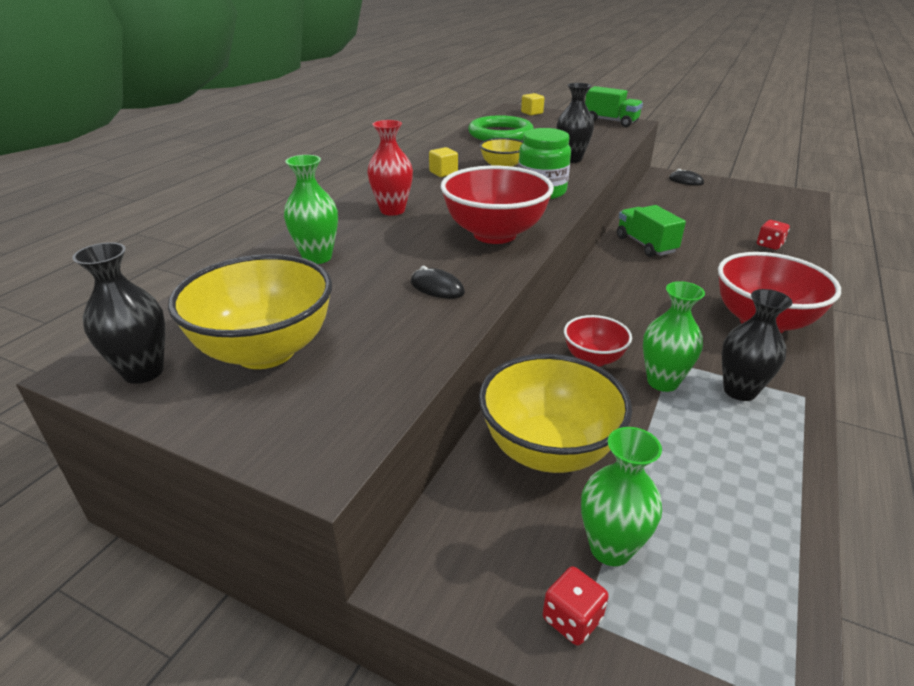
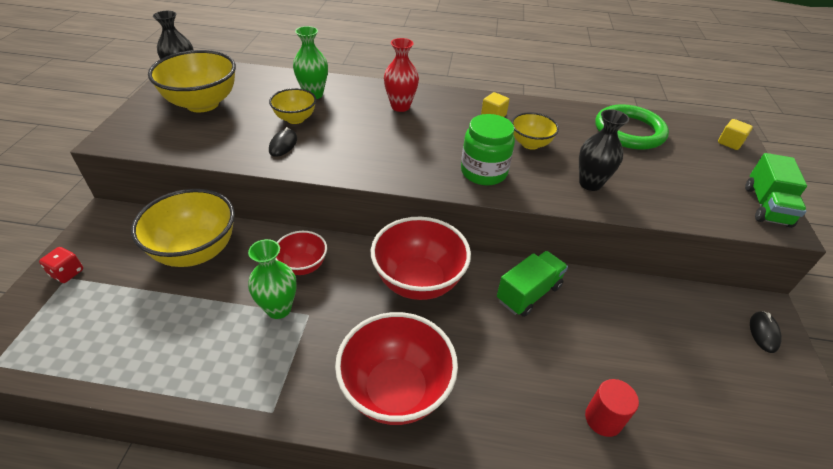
camera: 70 degrees right, 10 degrees up
red bowl [441,166,554,244] -> red bowl moved to [371,217,471,300]
green vase [581,427,662,566] -> none
black vase [722,289,793,401] -> none
red dice [757,220,790,250] -> red cylinder [585,379,639,437]
none -> yellow bowl [269,88,316,124]

